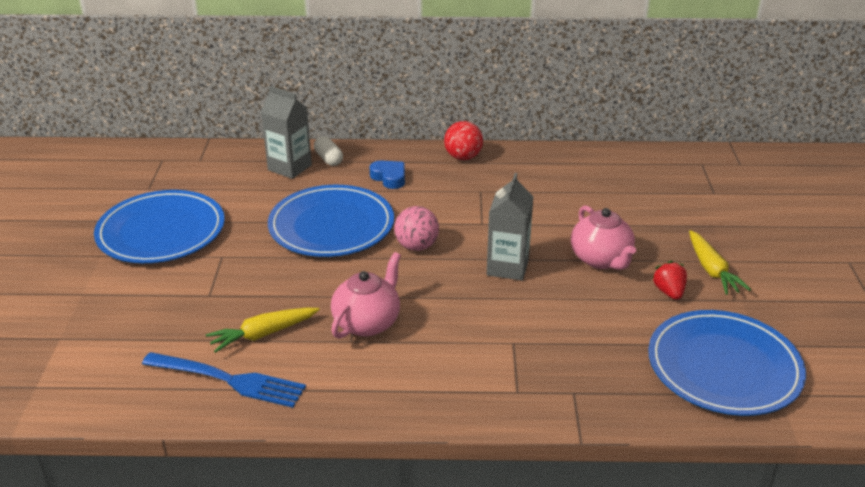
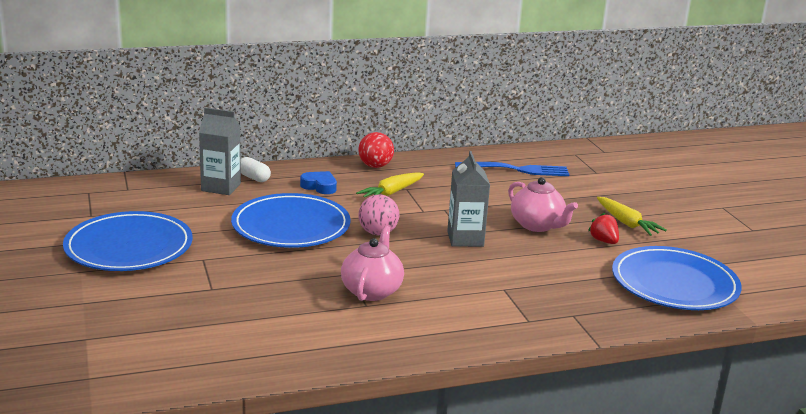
camera: 20 degrees left, 10 degrees down
blue fork [142,352,306,408] -> blue fork moved to [455,162,569,176]
yellow carrot [206,308,320,353] -> yellow carrot moved to [356,172,424,197]

